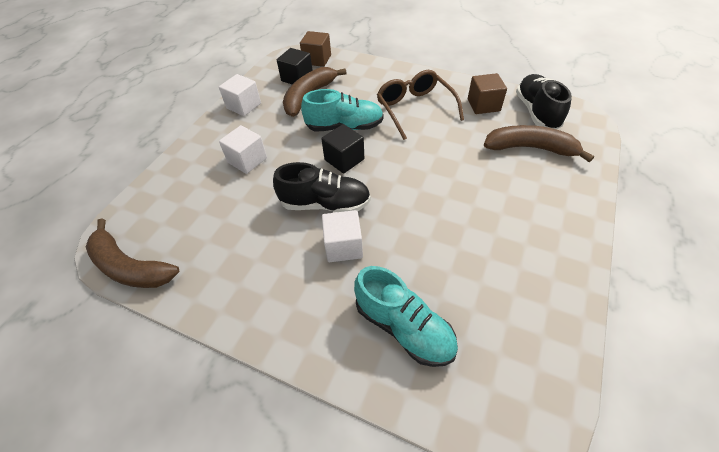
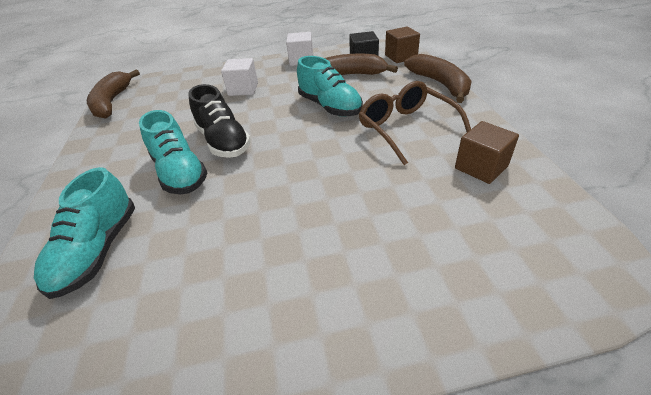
camera: 55 degrees right, 10 degrees down
black cube [321,124,364,174] -> none
white cube [322,210,363,262] -> turquoise shoe [139,110,208,195]
brown glasses [377,70,464,140] -> brown glasses turned 60 degrees counterclockwise [359,81,471,165]
brown banana [484,125,594,162] -> brown banana moved to [404,54,472,103]
black shoe [516,74,572,130] -> none

